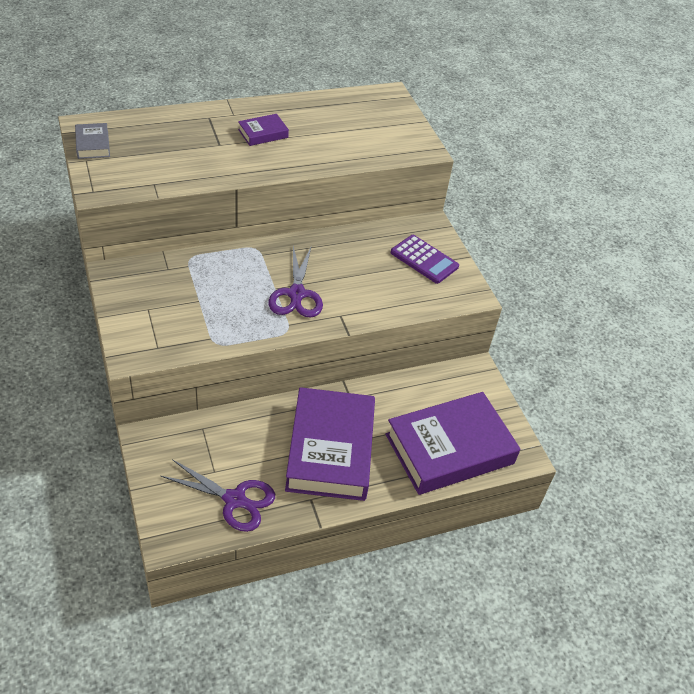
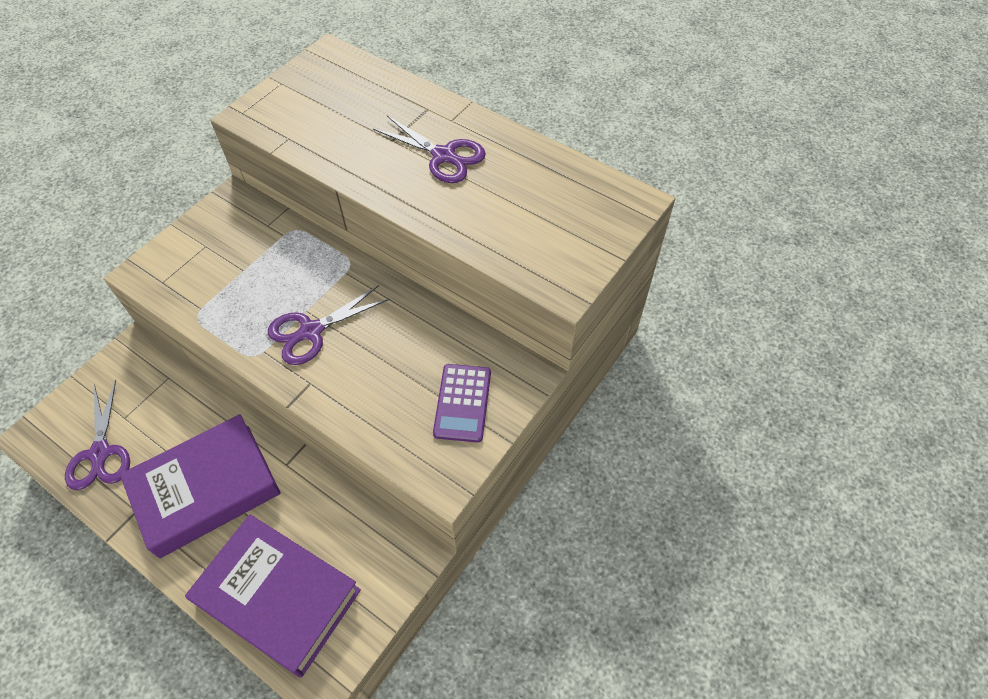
camera: 60 degrees right, 10 degrees up
grey book [75,123,110,159] -> none
purple book [238,114,289,146] -> purple scissors [373,116,486,183]

